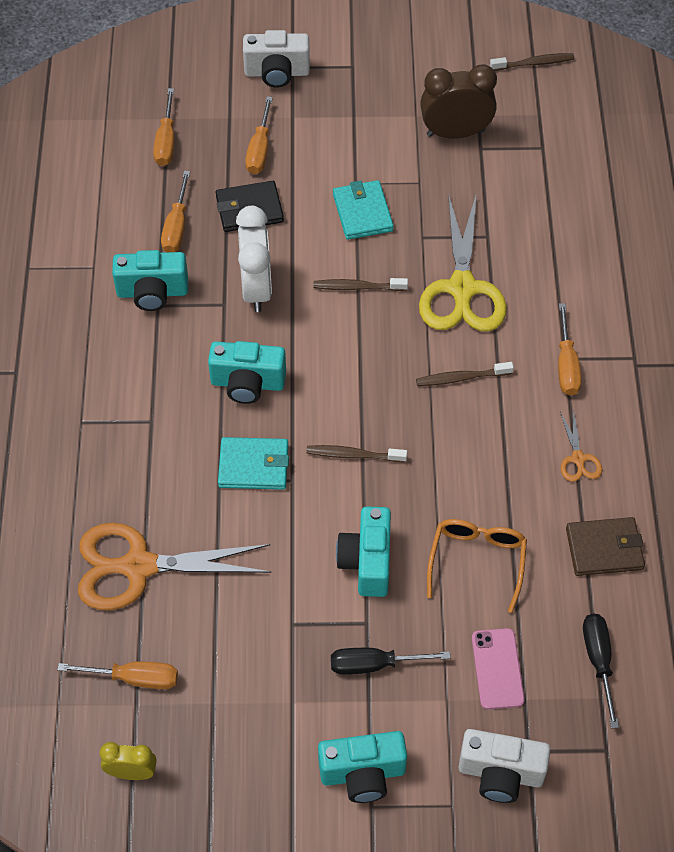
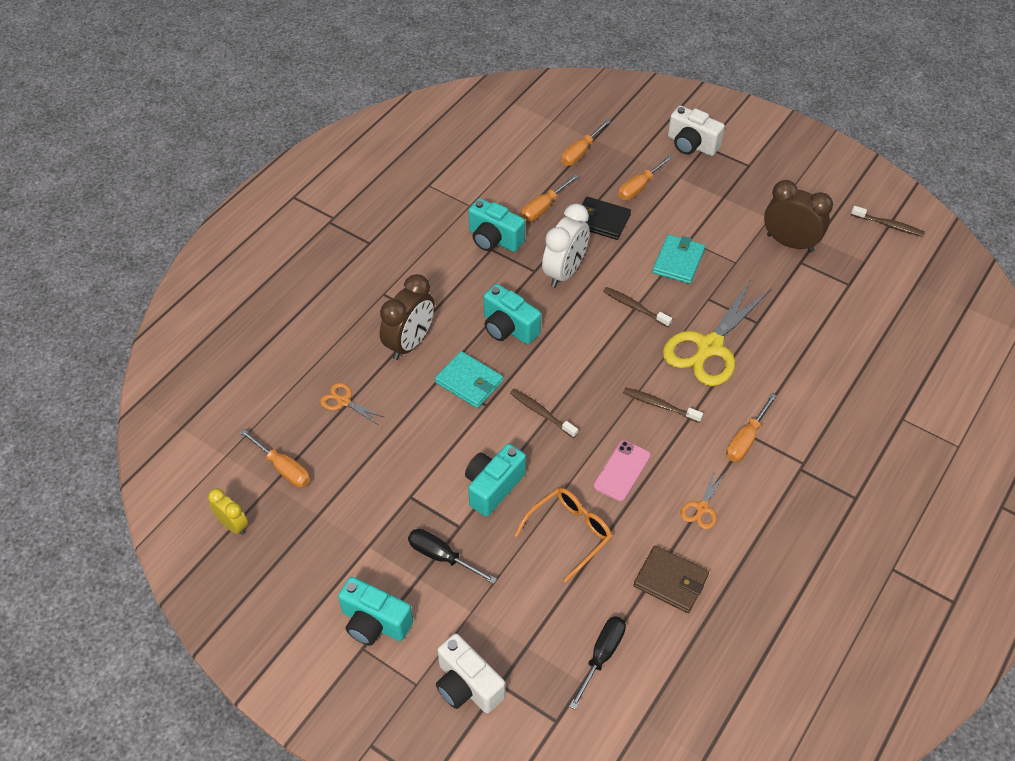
camera: 35 degrees right, 5 degrees down
orange scissors [78,523,271,610] -> orange scissors [320,383,384,424], size x0.45
pink phone [472,628,525,709] -> pink phone moved to [594,440,651,501]
none -> brown clock [380,274,435,360]

